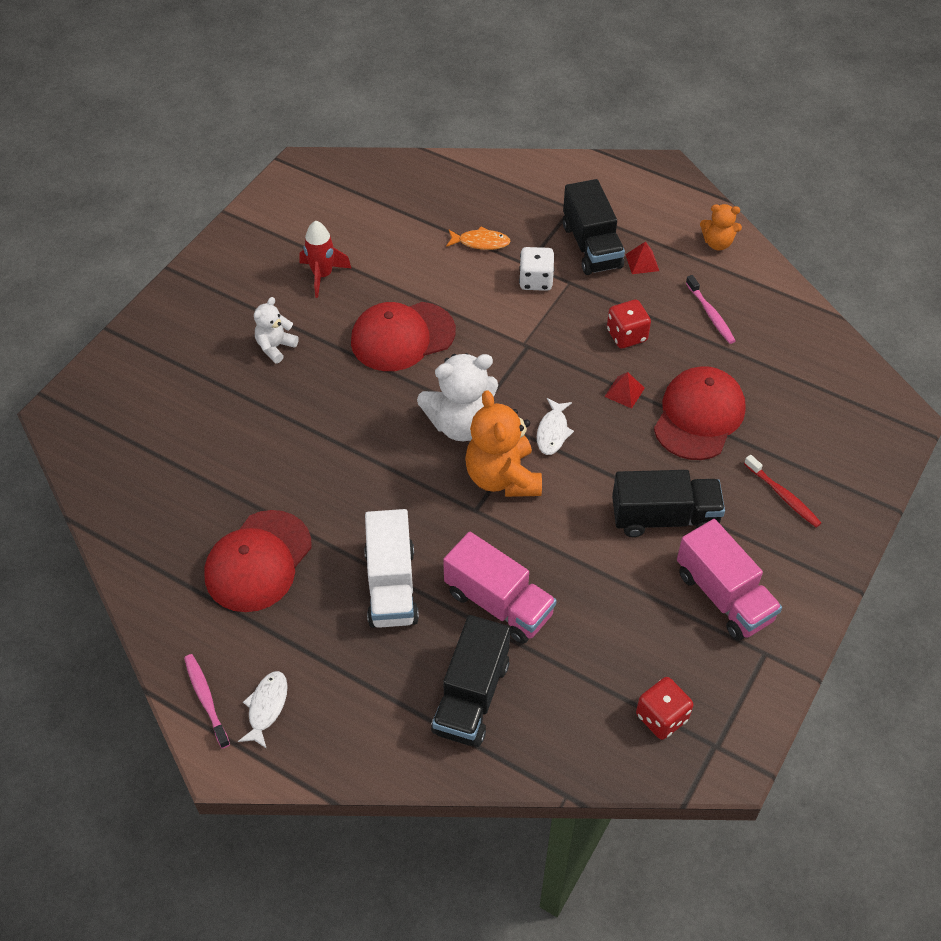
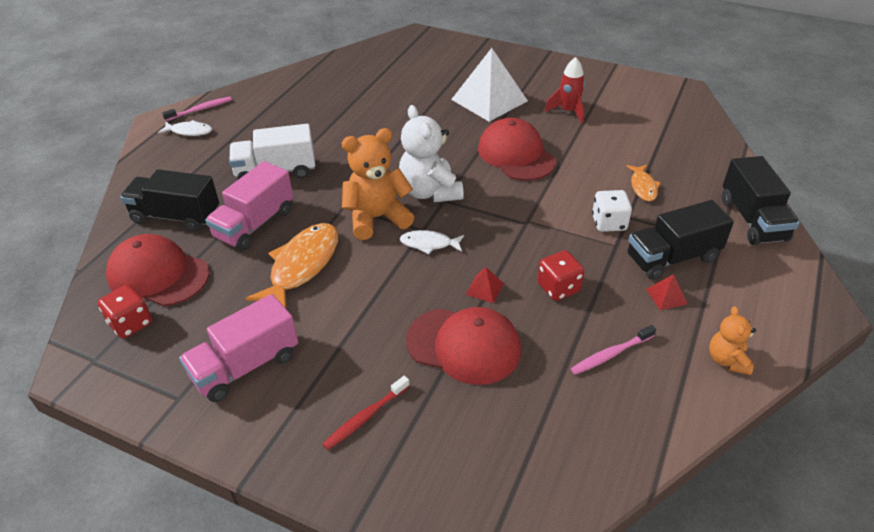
camera: 85 degrees right, 10 degrees down
red cap [204,510,312,612] -> red cap moved to [106,234,209,306]
white teddy bear [254,297,299,363] -> white pyramid [451,48,528,122]
black truck [612,470,725,537] -> black truck moved to [722,156,800,245]
none -> orange fish [245,223,338,308]

